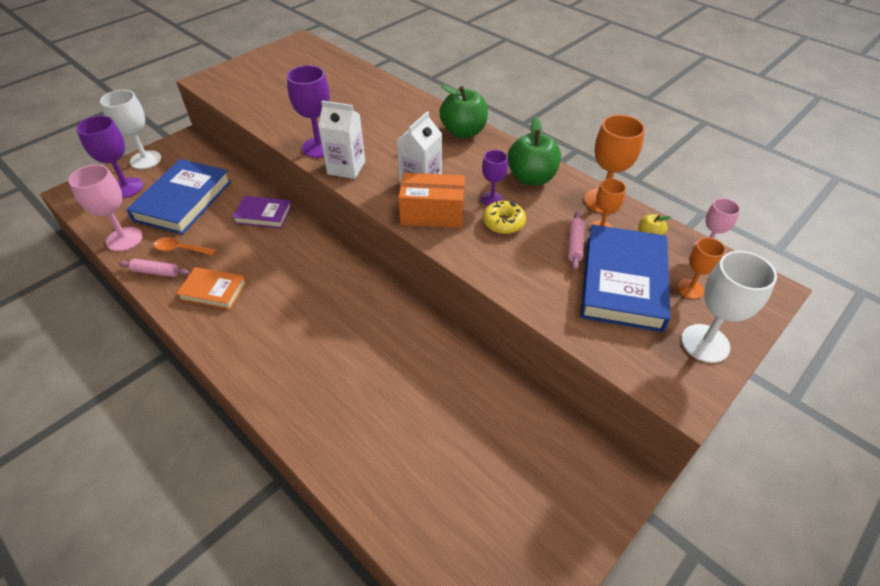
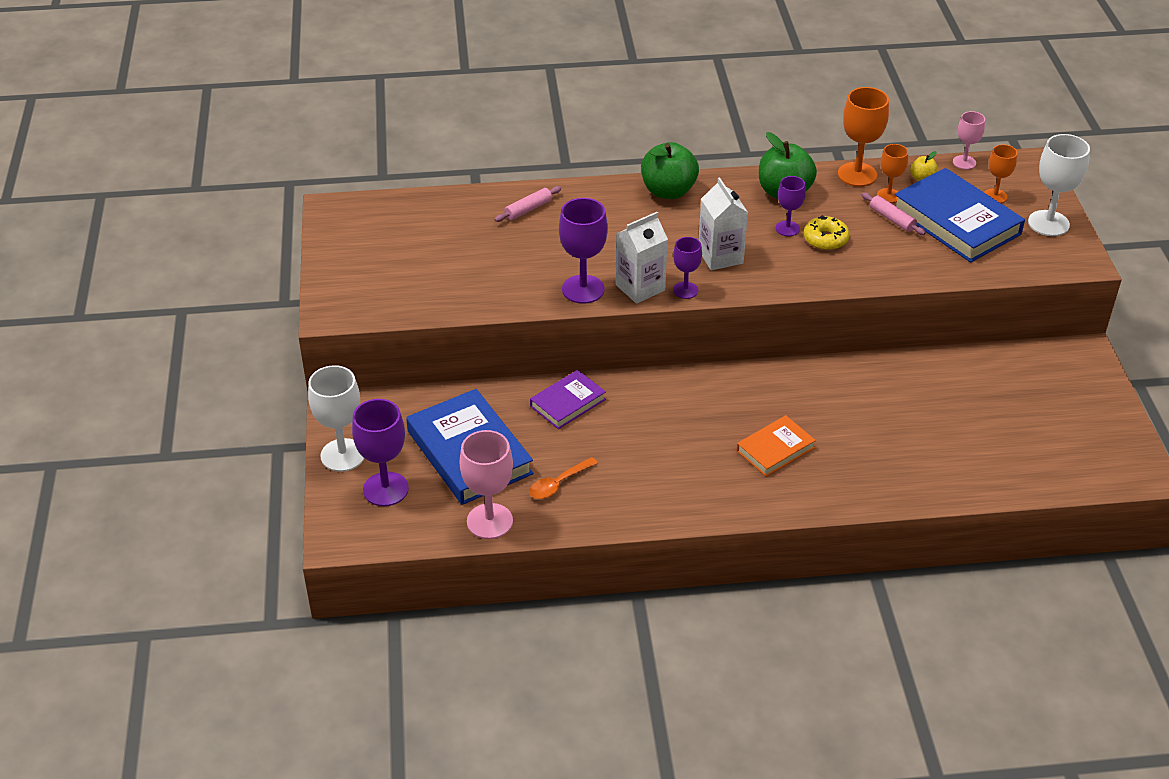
camera: 50 degrees left, 5 degrees down
pink rolling pin [119,259,189,277] -> pink rolling pin moved to [495,186,561,222]
orange book [176,267,247,310] -> orange book moved to [737,415,816,477]
orange box [398,173,465,228] -> none
none -> purple goblet [673,237,702,299]

